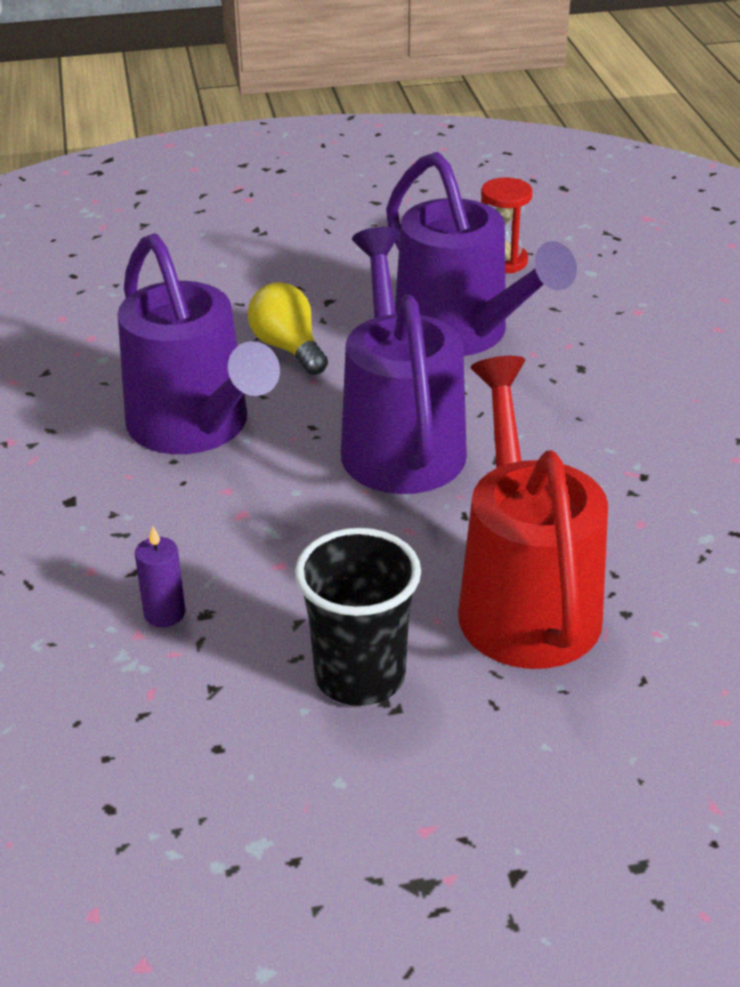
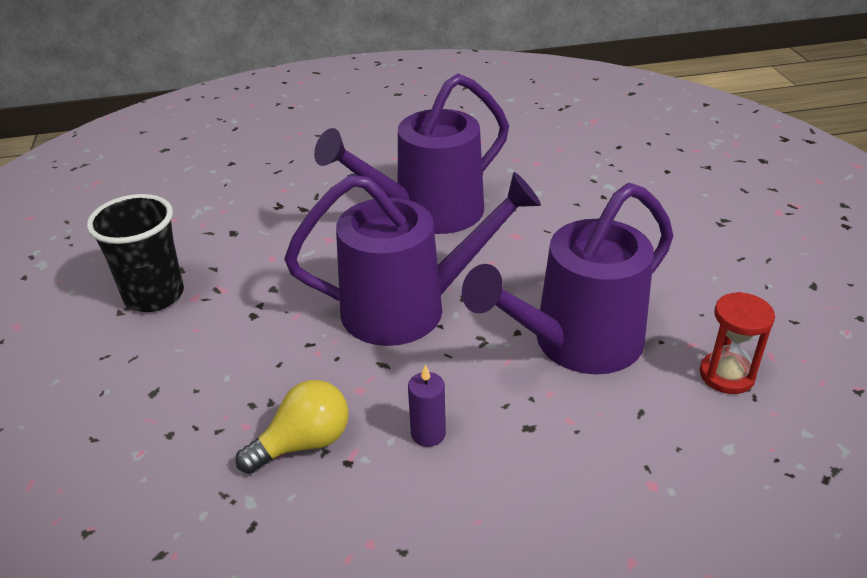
camera: 90 degrees right, 0 degrees up
purple candle [135,526,186,627] -> purple candle moved to [408,365,446,447]
yellow light bulb [248,282,328,375] -> yellow light bulb moved to [236,380,349,474]
red watering can [458,356,608,669] -> none

